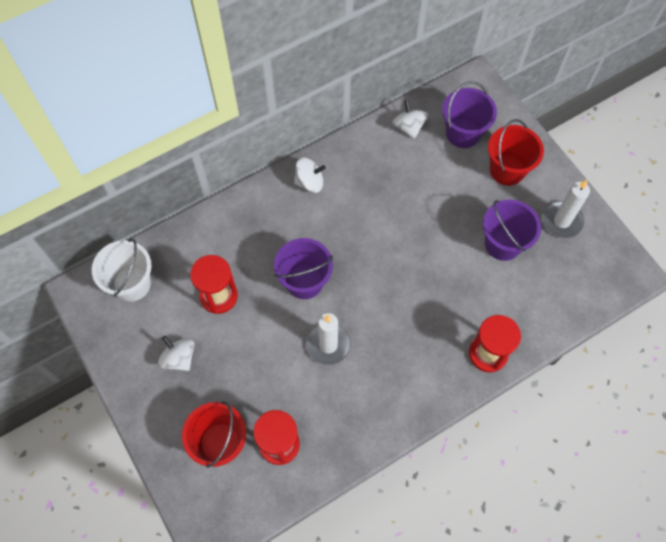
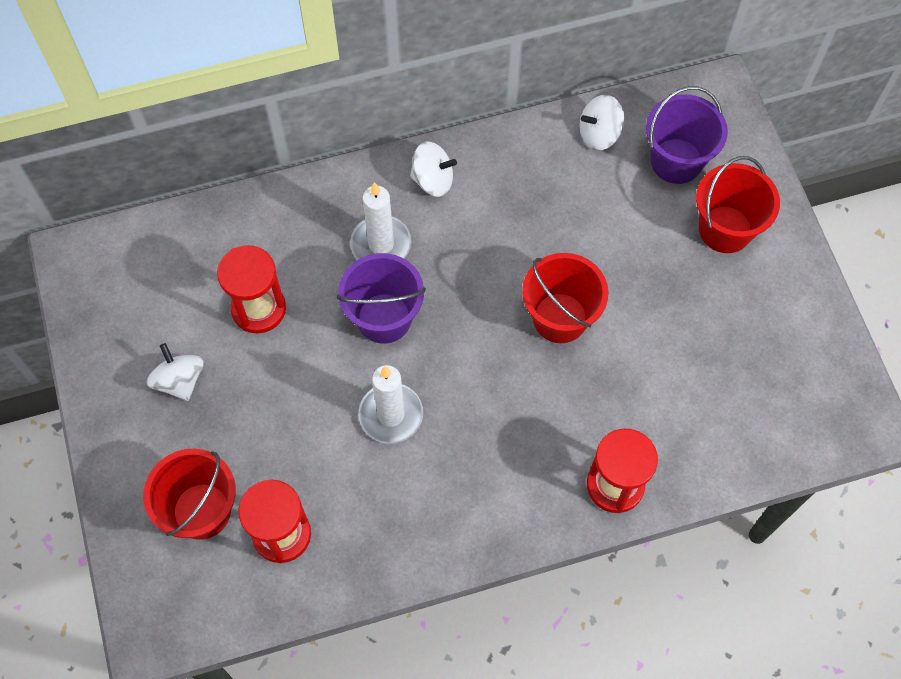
camera: 15 degrees right, 0 degrees up
white bucket [92,239,151,302] -> none
white spinning top [392,100,428,139] -> white spinning top turned 105 degrees counterclockwise [579,95,625,151]
purple bucket [483,200,541,261] -> none
white candle [542,180,590,238] -> white candle moved to [350,182,412,260]
none -> red bucket [522,253,609,343]

